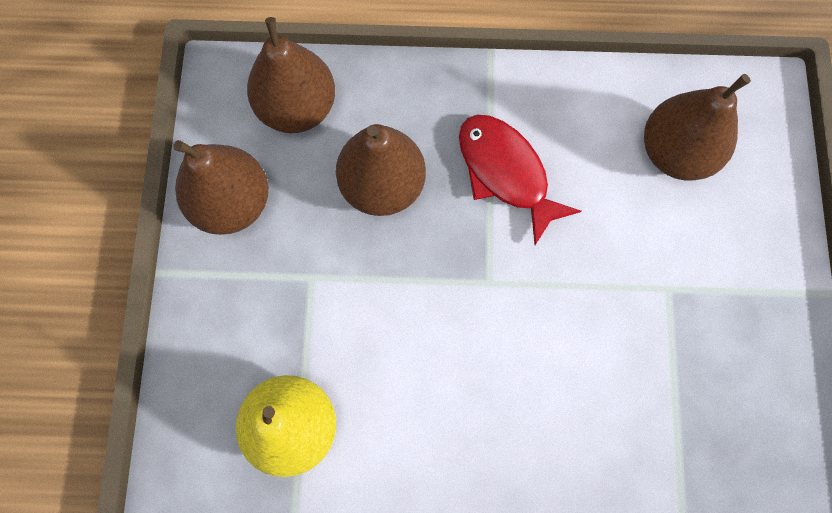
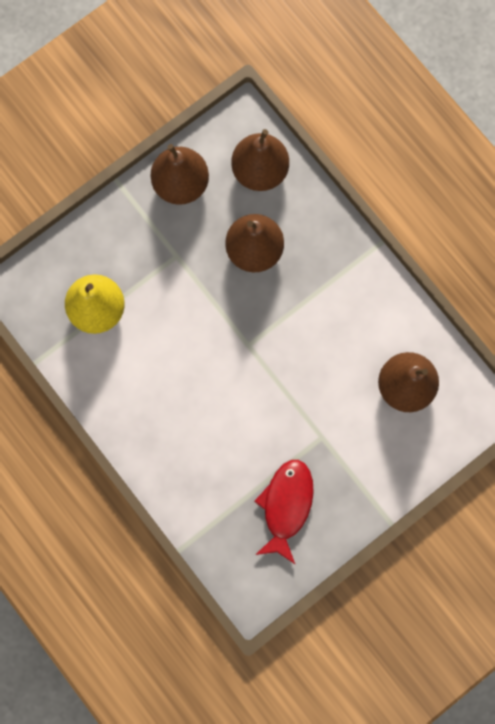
camera: 50 degrees right, 5 degrees up
red fish [459,115,581,245] -> red fish moved to [254,460,314,565]

